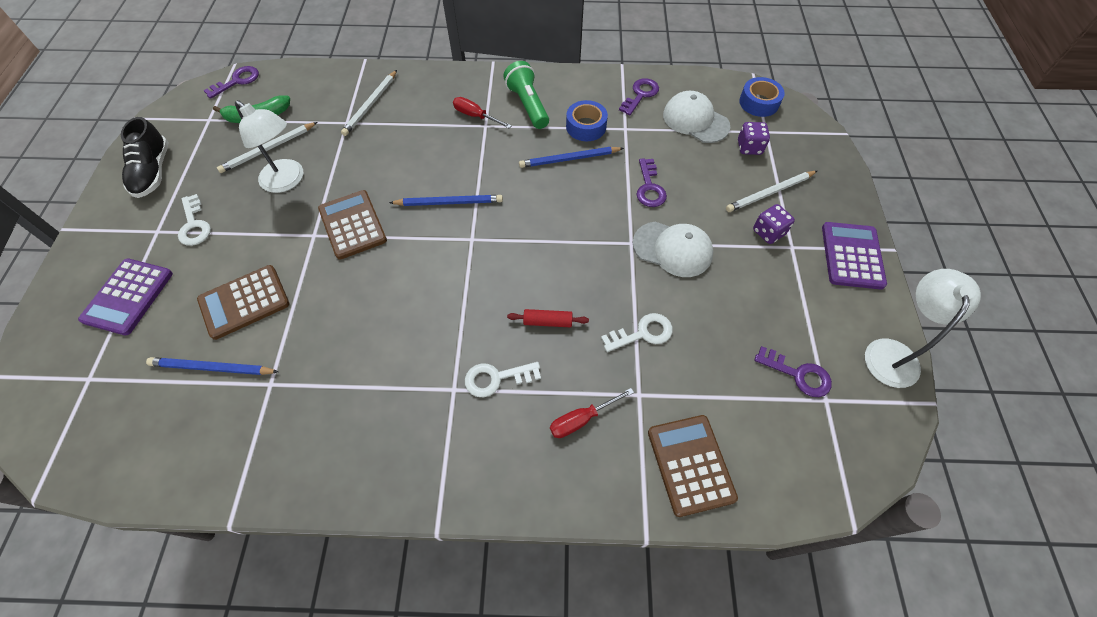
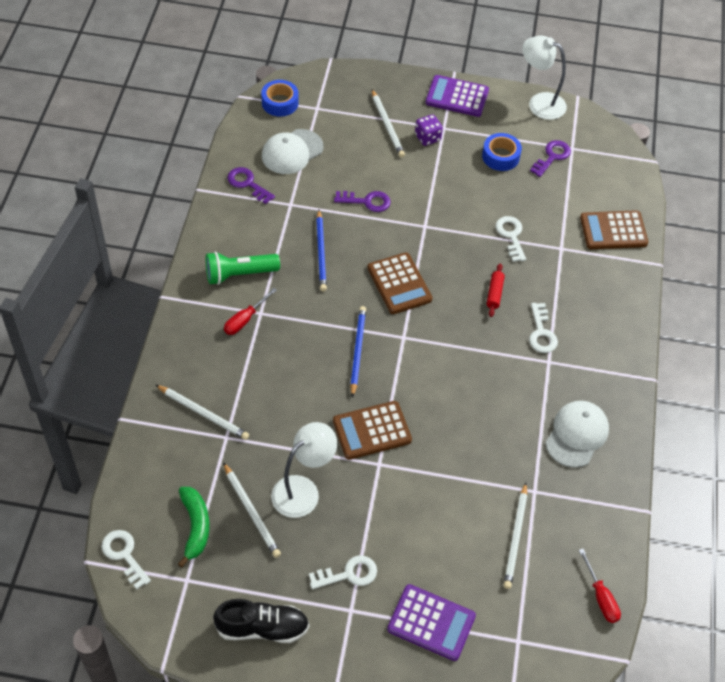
camera: 85 degrees left, 5 degrees down
blue pencil [146,357,279,375] -> white pencil [504,482,527,589]
brown calculator [197,265,289,340] -> brown calculator moved to [367,252,433,314]
purple key [203,66,259,99] -> white key [101,530,151,589]
red screwdriver [550,388,634,438] -> red screwdriver moved to [579,549,621,623]
blue tape [566,100,608,141] -> blue tape moved to [482,133,522,171]
white cap [633,222,713,277] -> white cap moved to [545,401,609,468]
purple dice [738,122,770,155] -> none

